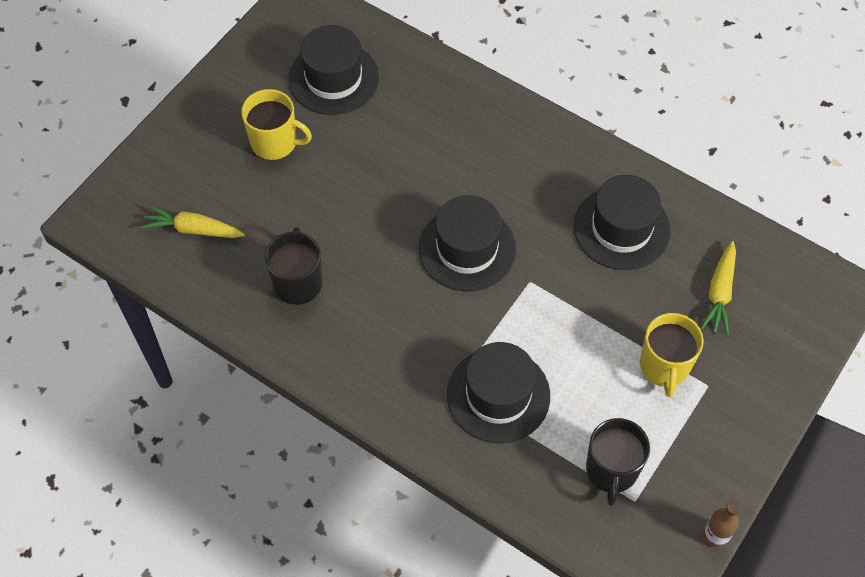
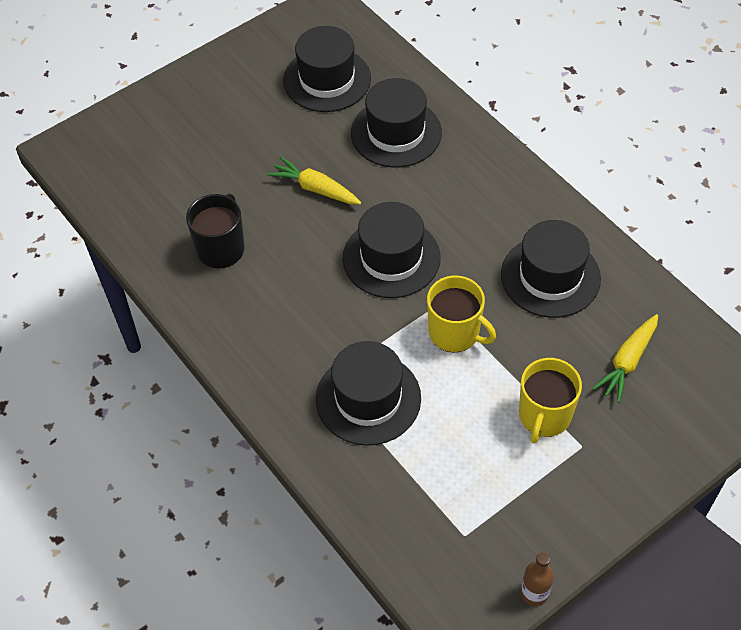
camera: 20 degrees right, 5 degrees down
yellow carrot [140,205,245,238] -> yellow carrot moved to [267,157,361,204]
yellow mug [241,89,312,161] -> yellow mug moved to [427,276,496,352]
black mug [586,418,650,506] -> none
none -> black hat [351,78,442,167]

